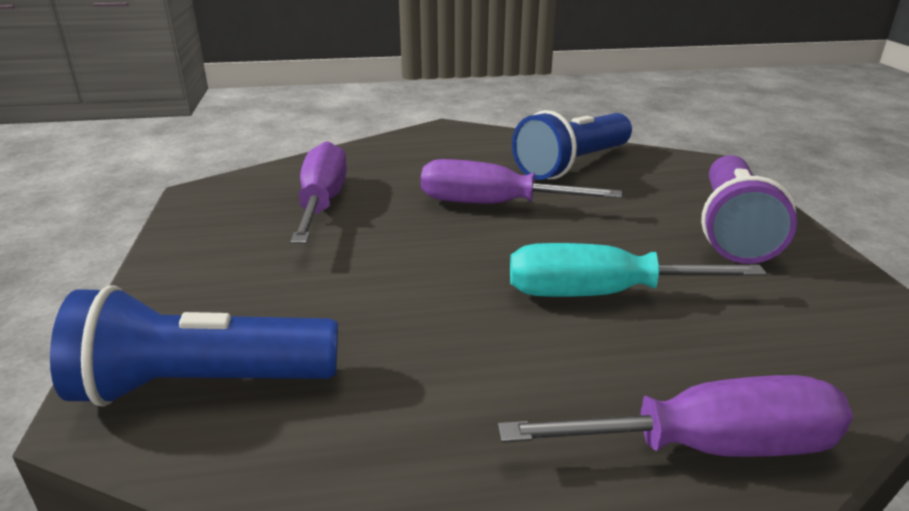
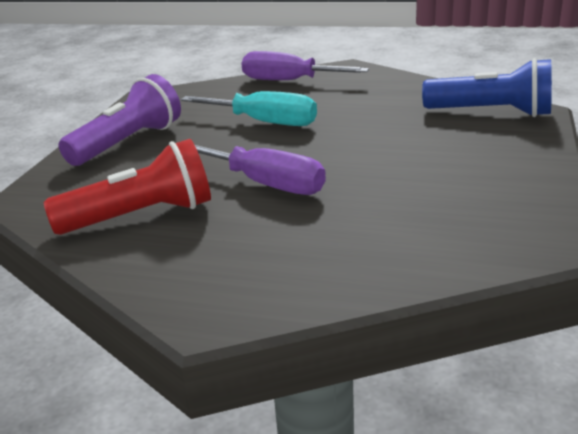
camera: 155 degrees left, 0 degrees up
purple screwdriver [290,141,347,244] -> none
blue flashlight [512,110,632,180] -> red flashlight [44,139,211,235]

